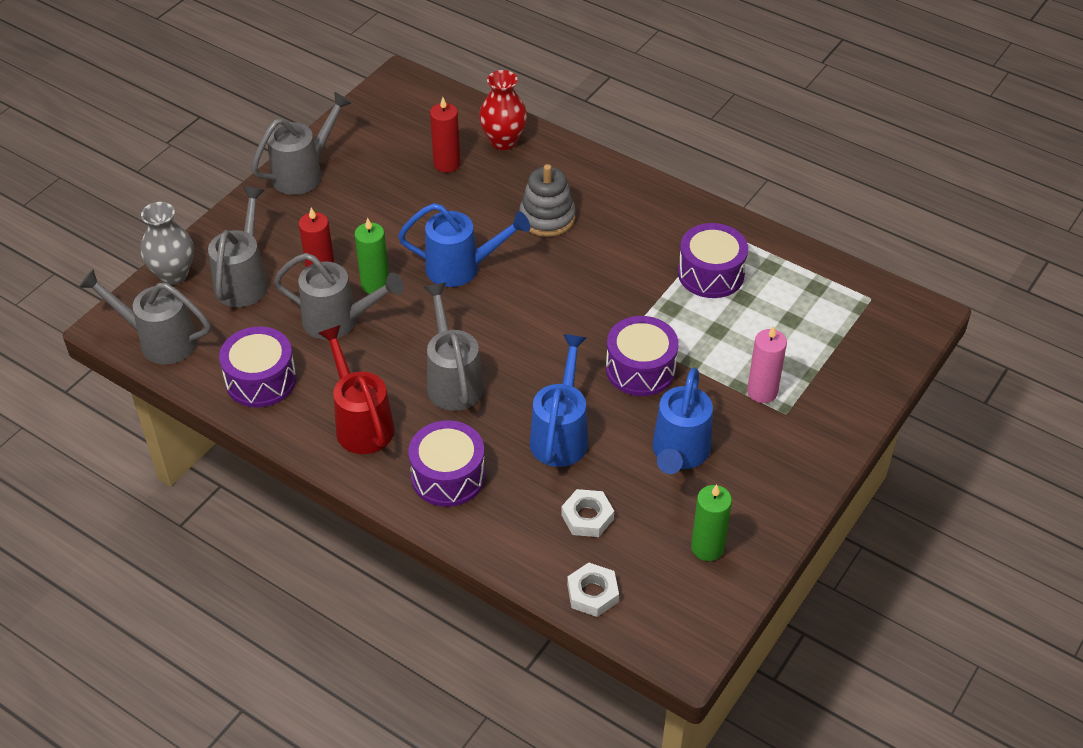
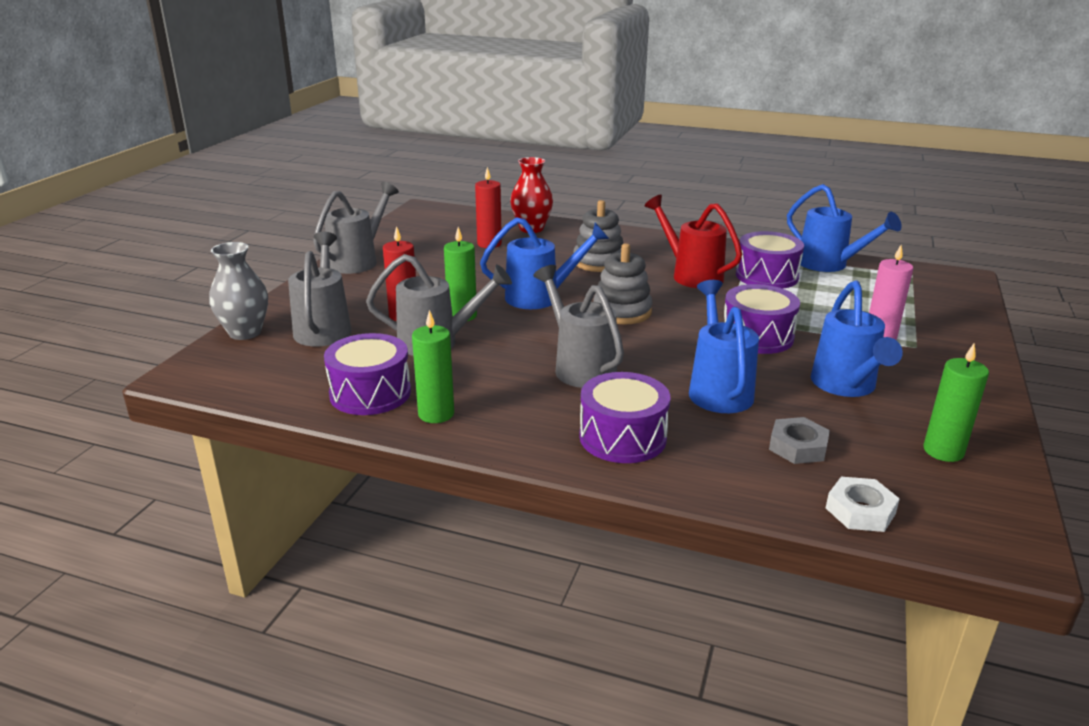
camera: 15 degrees left, 20 degrees down
grey watering can [79,269,211,364] -> none
red watering can [318,325,394,454] -> red watering can moved to [645,195,742,288]
white nut [561,489,614,537] -> grey nut [769,417,830,464]
none -> green candle [412,310,454,423]
none -> grey stacking toy [593,243,653,324]
none -> blue watering can [787,184,902,272]

